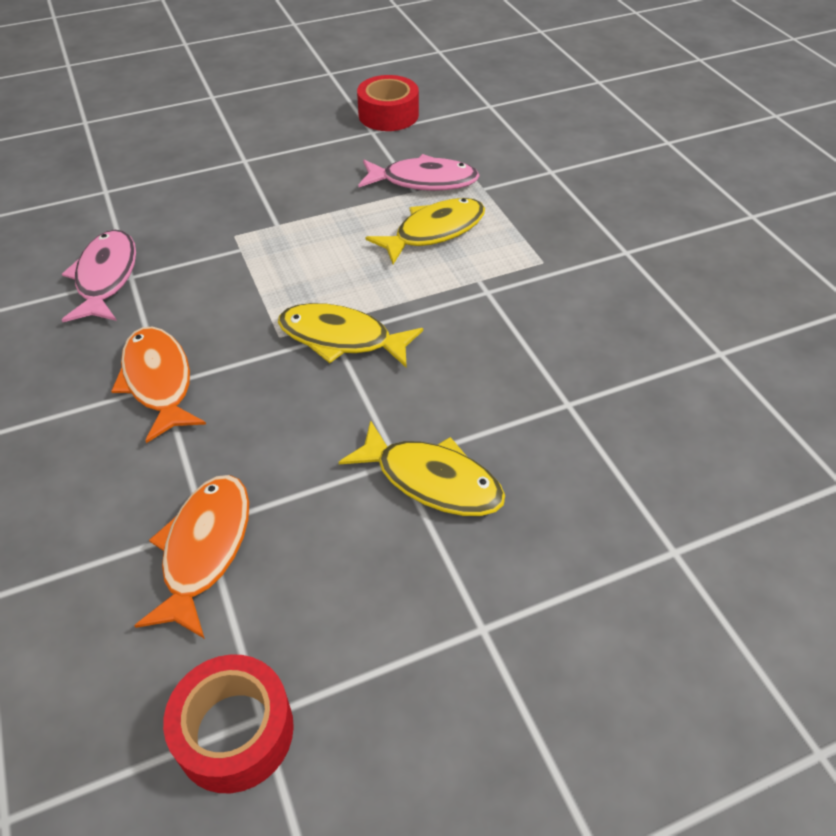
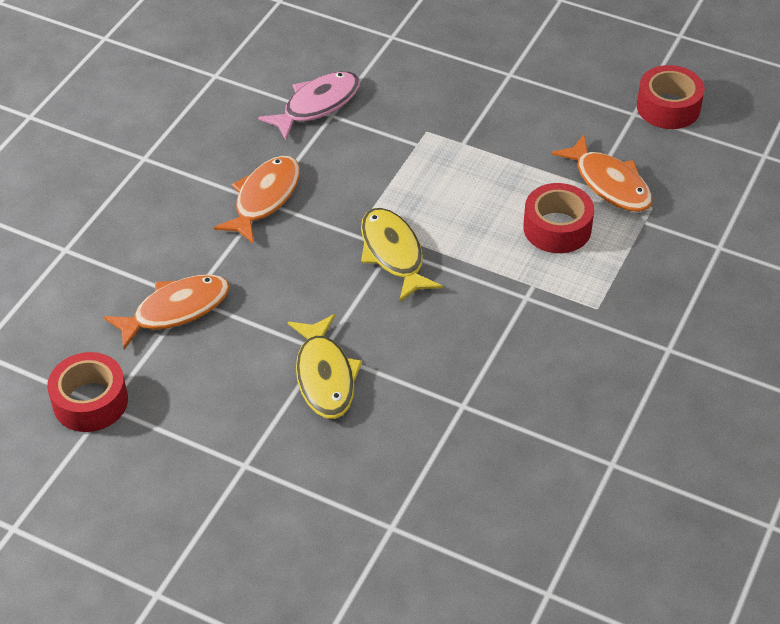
camera: 50 degrees right, 0 degrees up
pink fish [359,154,480,191] -> orange fish [551,135,653,212]
yellow fish [366,198,485,264] -> red tape [523,183,594,253]

